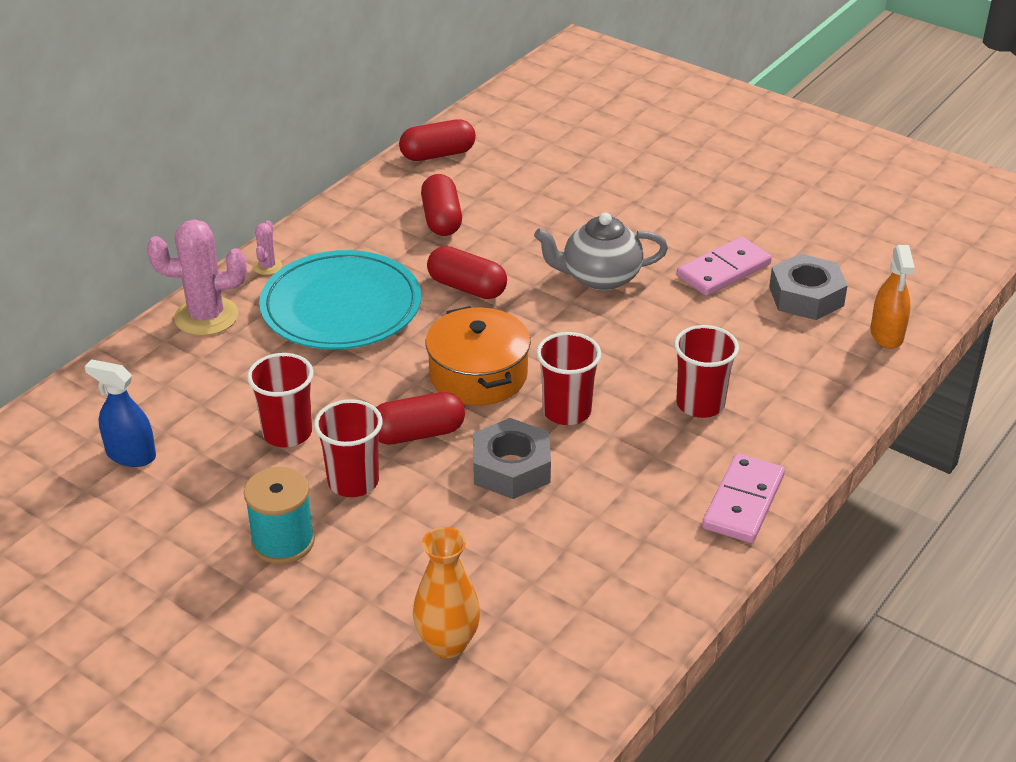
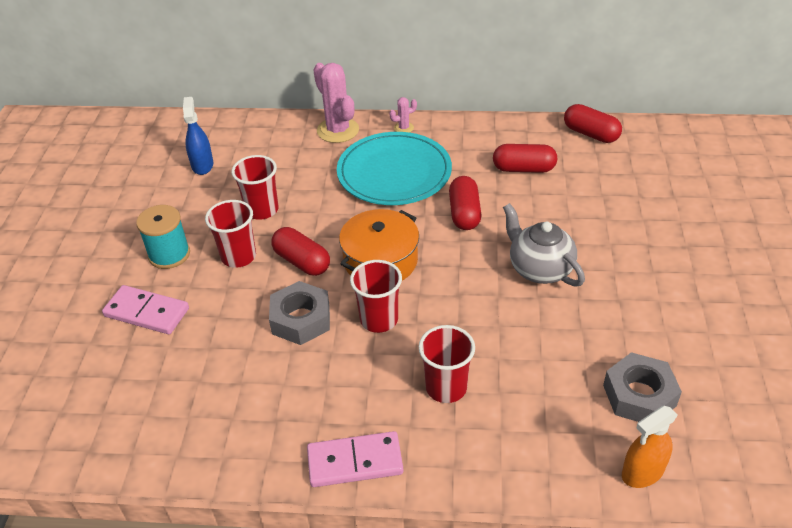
camera: 60 degrees right, 5 degrees up
orange vase [413,527,480,658] -> none
red capsule [421,174,462,236] -> red capsule turned 45 degrees clockwise [493,144,557,173]
pink domino [677,237,772,296] -> pink domino moved to [102,285,189,334]

